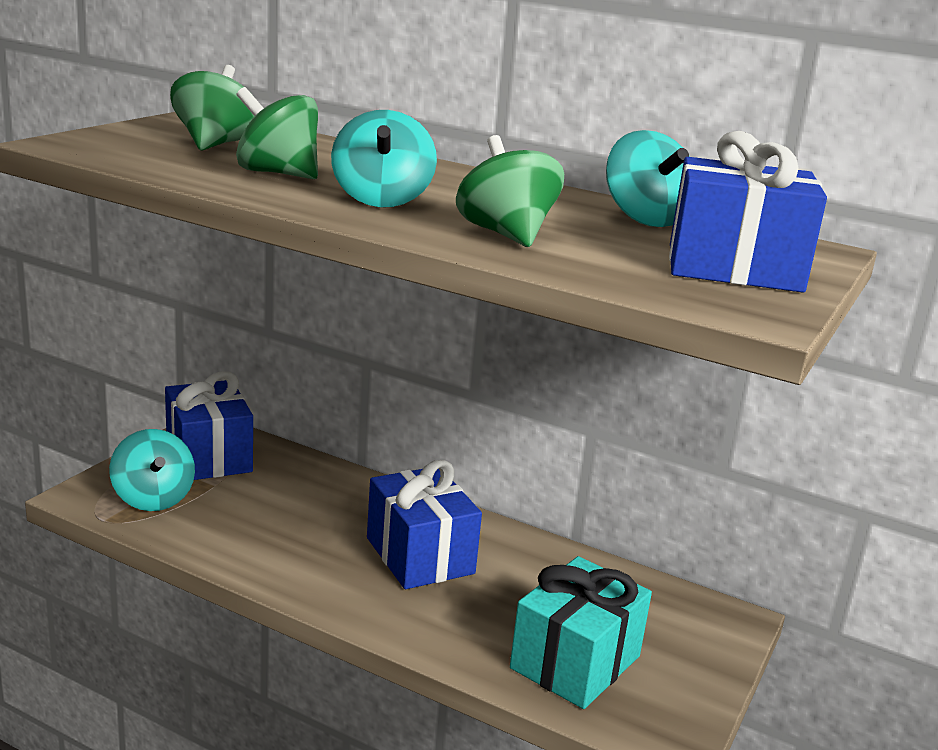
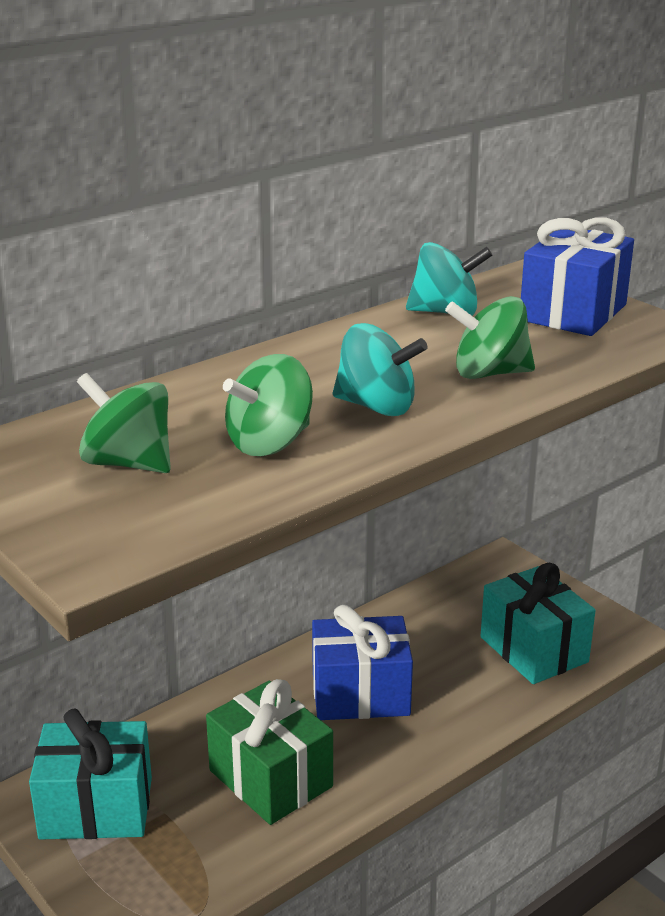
camera: 65 degrees left, 5 degrees up
turquoise spinning top [109,429,195,511] -> none
blue gift [165,371,253,480] -> turquoise gift [29,709,152,840]
none -> green gift [206,679,333,825]

